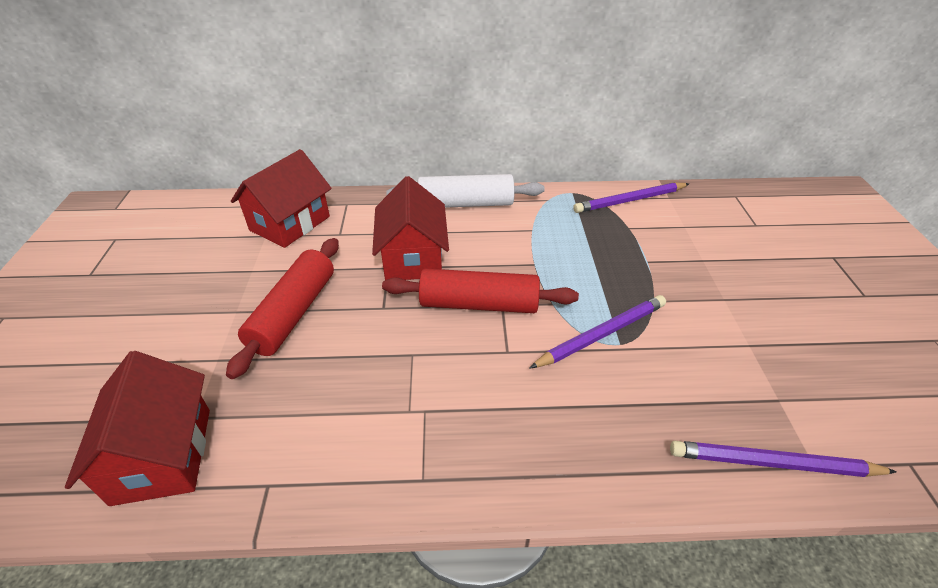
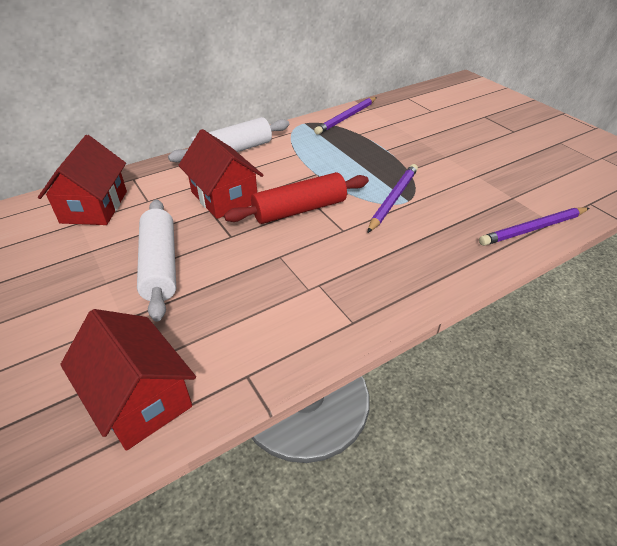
camera: 30 degrees left, 0 degrees up
red rolling pin [226,238,339,379] -> white rolling pin [137,199,176,322]

